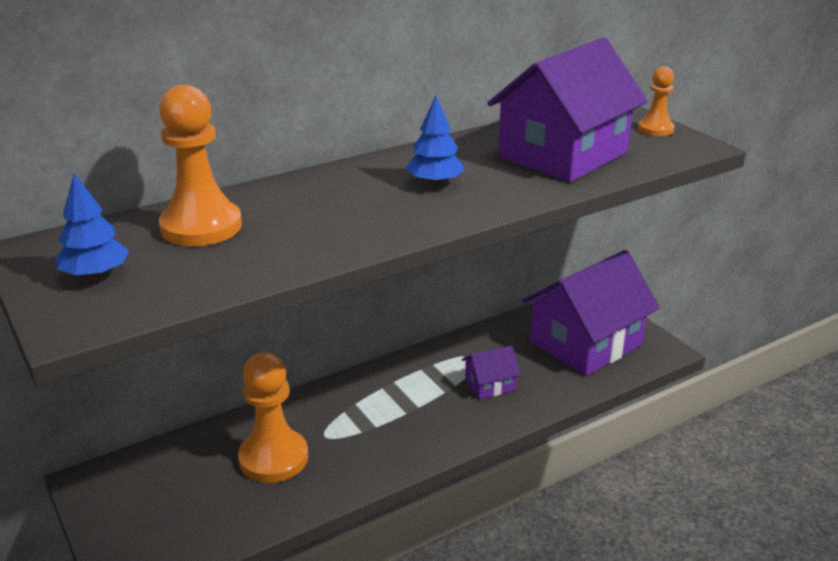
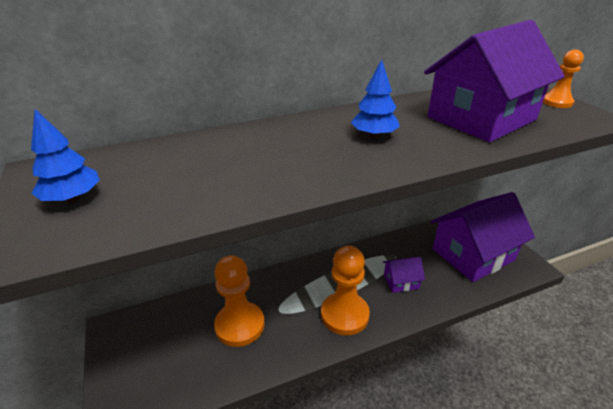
camera: 10 degrees right, 5 degrees up
orange pawn [159,85,242,246] -> orange pawn moved to [321,246,370,335]

